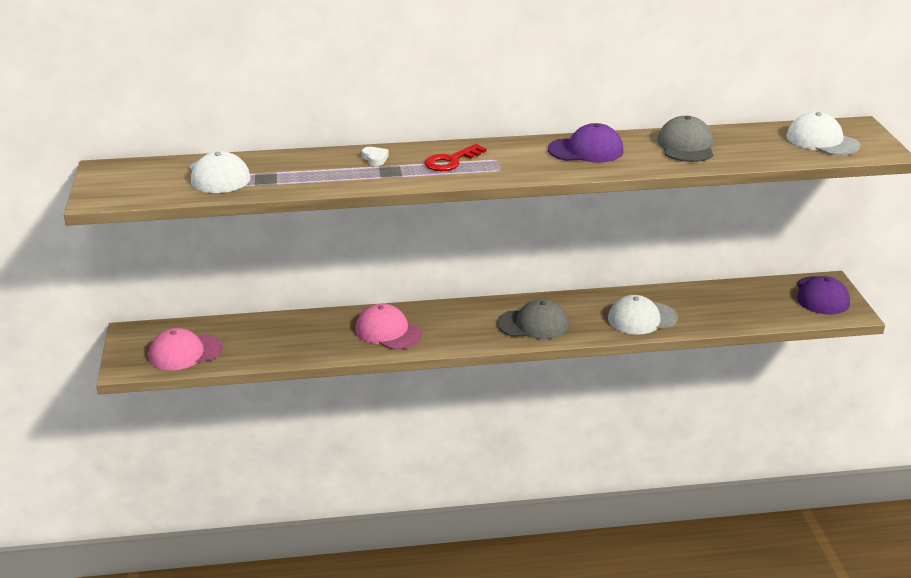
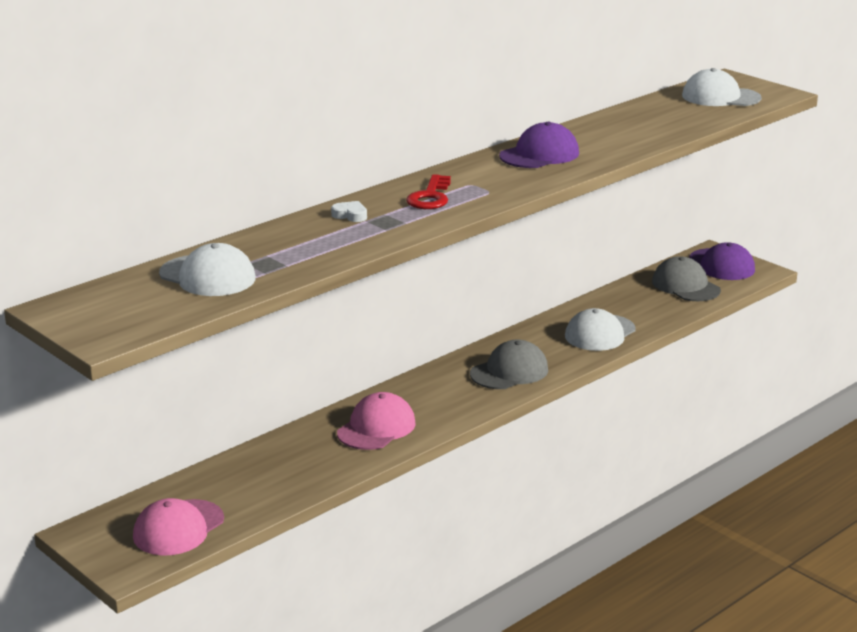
camera: 35 degrees left, 5 degrees down
pink cap [355,303,422,350] -> pink cap turned 120 degrees clockwise [337,392,416,450]
grey cap [657,116,713,162] -> grey cap moved to [652,256,721,301]

